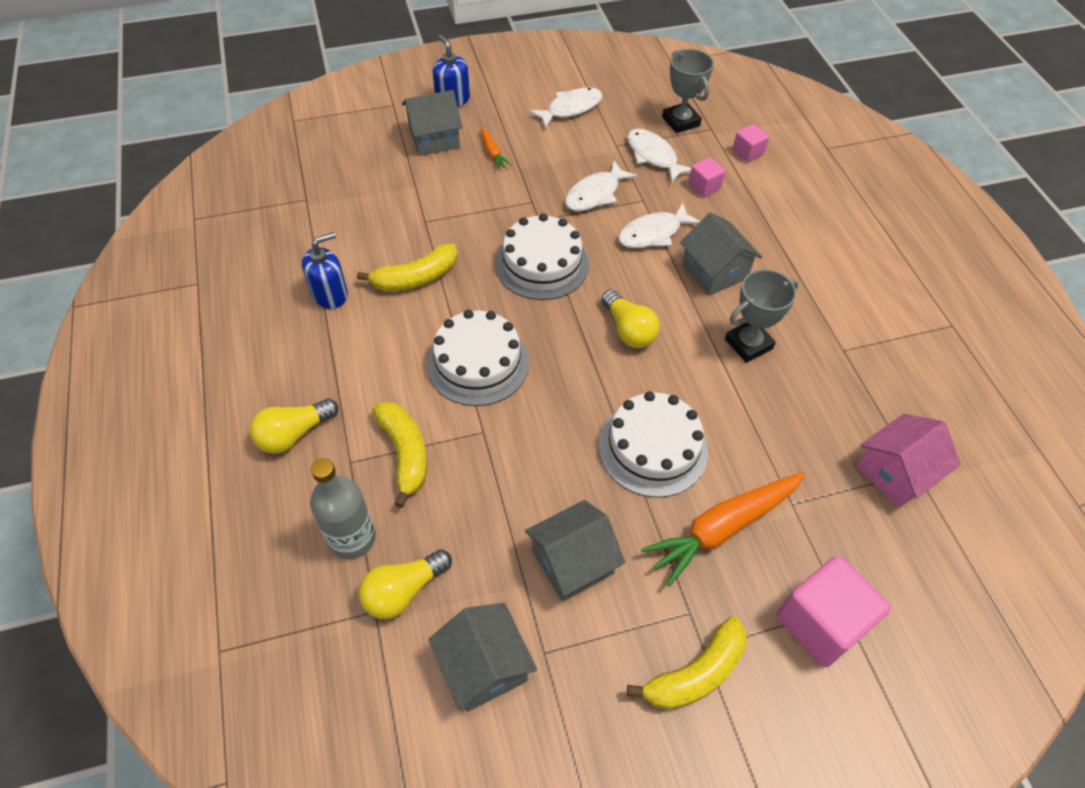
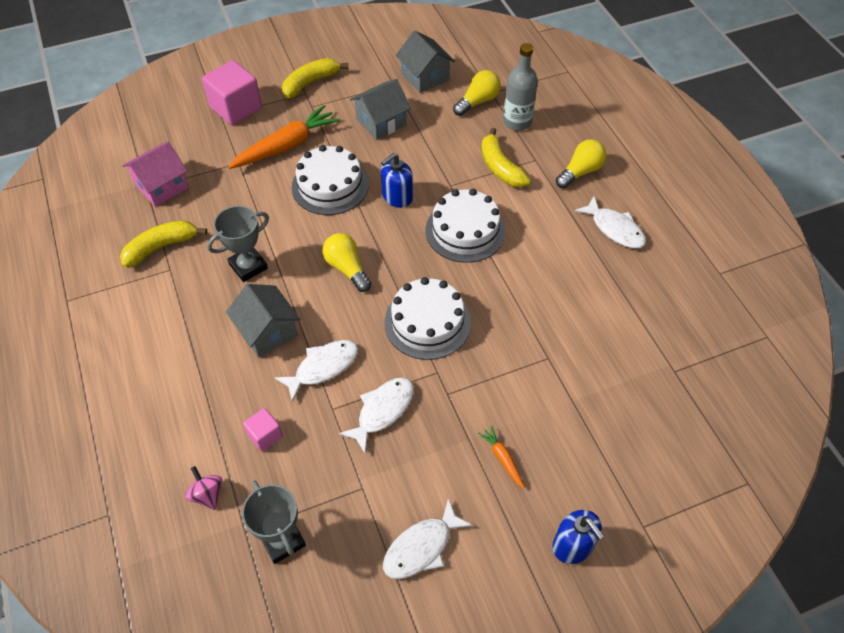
camera: 175 degrees right, 0 degrees up
blue soap dispenser [302,232,348,309] -> blue soap dispenser moved to [381,153,413,208]
yellow banana [357,244,458,292] -> yellow banana moved to [120,220,207,268]
grey house [402,90,462,156] -> none
white fish [627,129,691,183] -> white fish moved to [575,196,646,248]
pink cube [732,124,769,162] -> pink spinning top [185,466,222,510]

